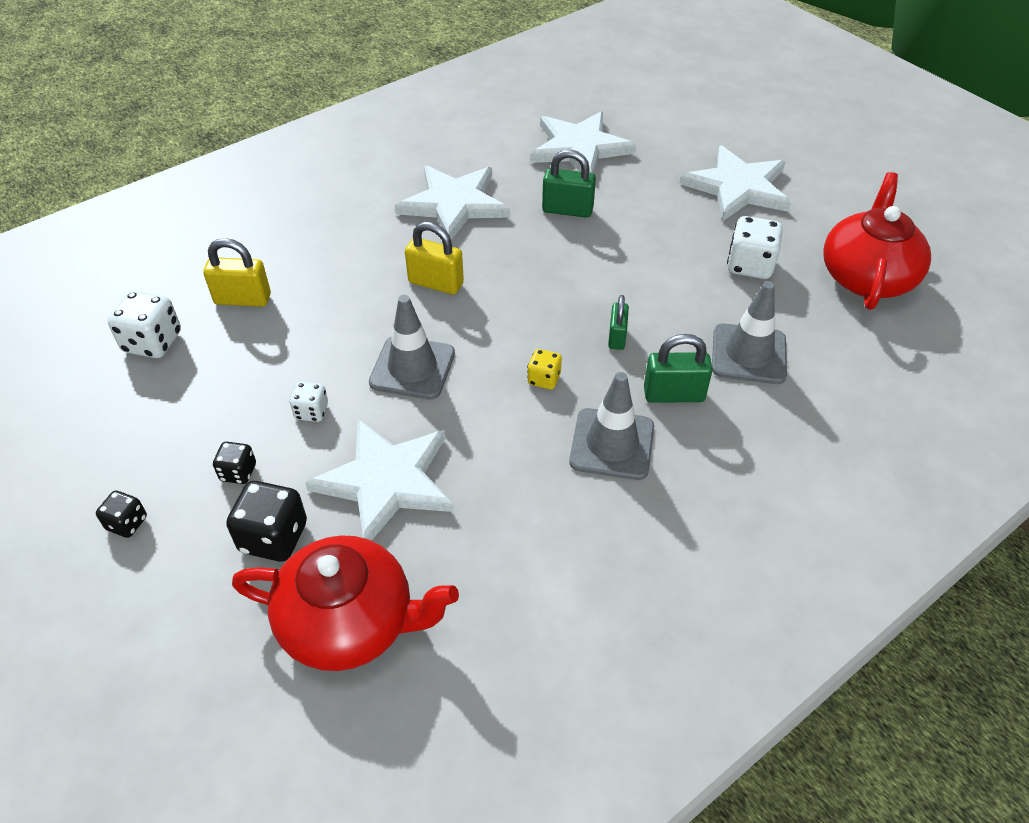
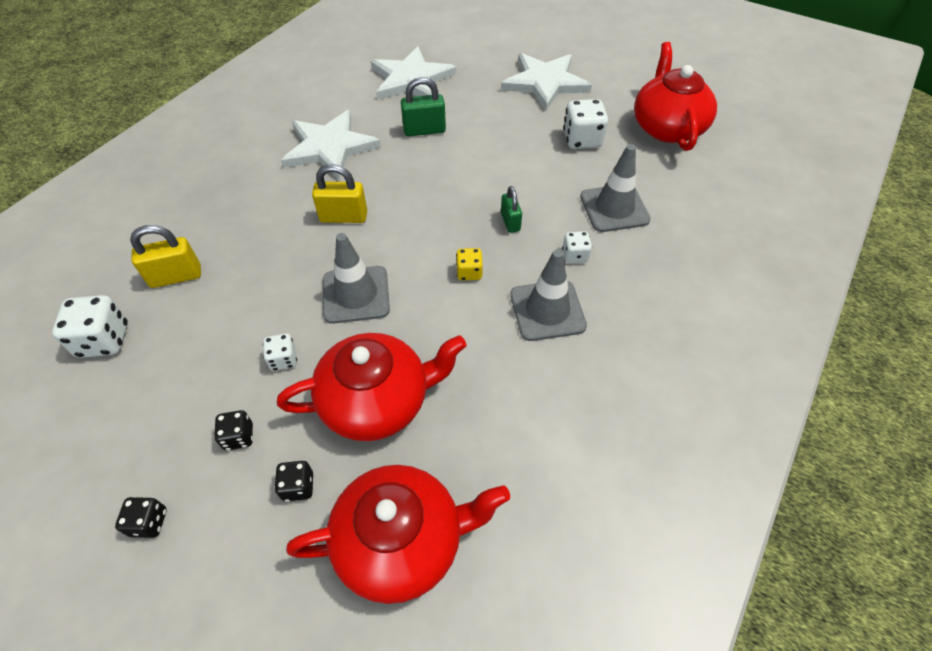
camera: 20 degrees left, 5 degrees up
black dice [226,481,307,562] -> black dice [274,461,313,502], size x0.58
white star [305,419,454,541] -> red teapot [277,333,467,441]
green padlock [644,334,713,403] -> white dice [562,231,592,264]

